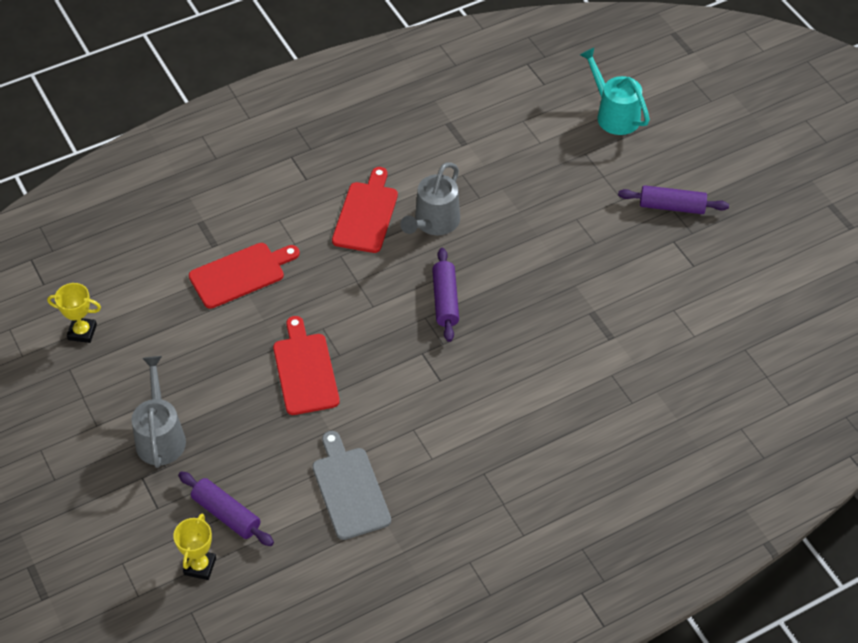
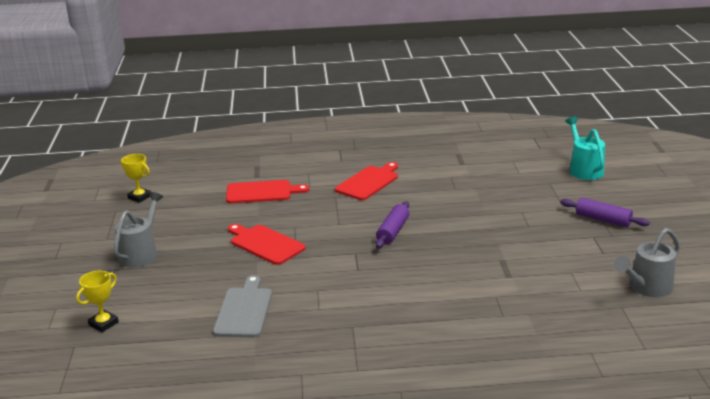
camera: 25 degrees right, 25 degrees down
purple rolling pin [178,471,274,546] -> none
red cutting board [273,316,340,415] -> red cutting board turned 60 degrees counterclockwise [228,224,306,265]
grey watering can [400,162,460,235] -> grey watering can moved to [614,228,680,297]

